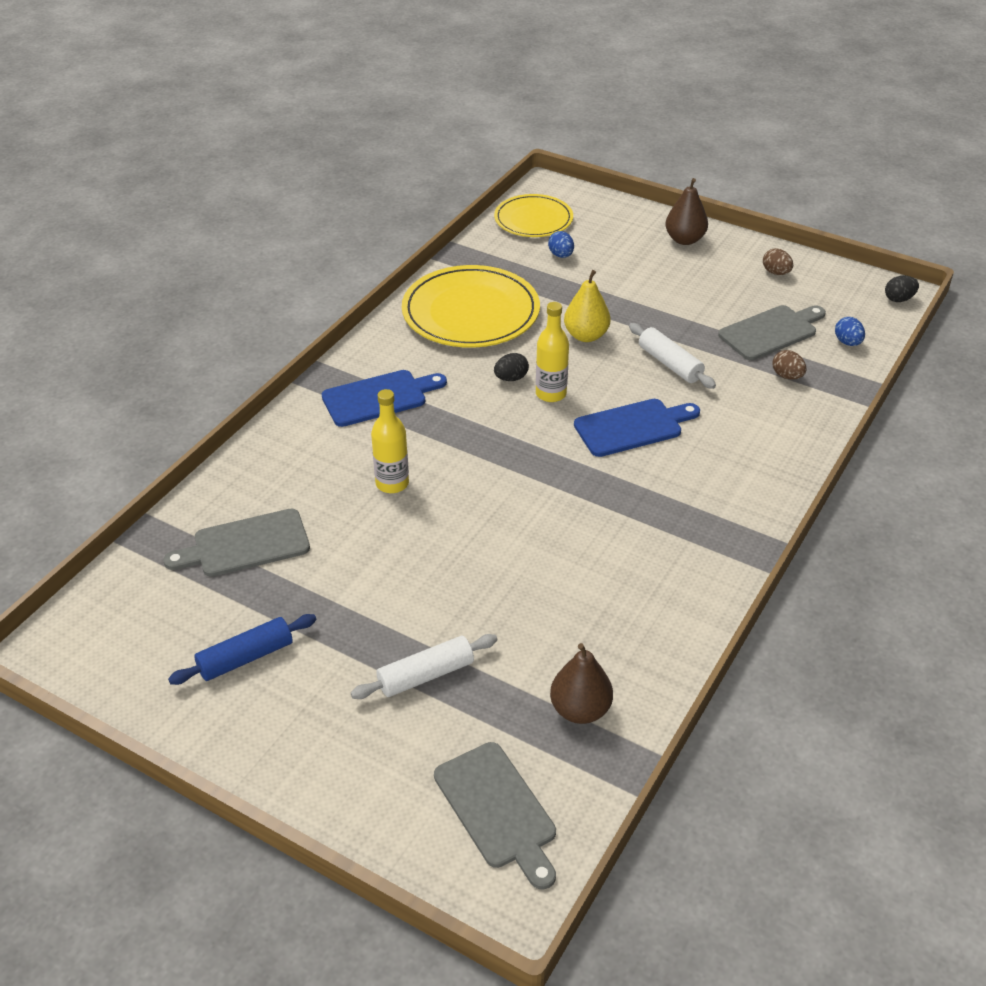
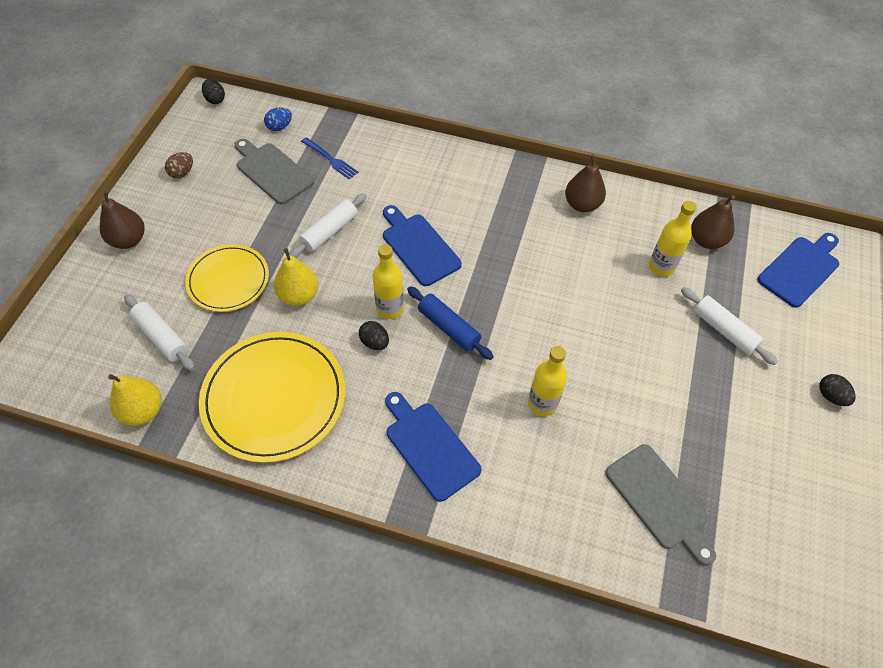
camera: 105 degrees left, 15 degrees up
blue rolling pin [168,614,317,685] -> blue rolling pin moved to [407,286,494,360]
grey cutting board [434,742,556,890] -> blue cutting board [757,233,839,308]
yellow plate [494,194,573,237] -> yellow plate moved to [185,244,269,312]
blue egg [548,231,574,258] -> white rolling pin [124,294,195,371]
brown egg [773,350,807,380] -> blue fork [301,137,358,179]
none -> yellow pear [108,374,162,426]
none -> brown pear [565,155,606,212]
none -> yellow bottle [649,201,696,276]
none -> black egg [819,374,855,406]

